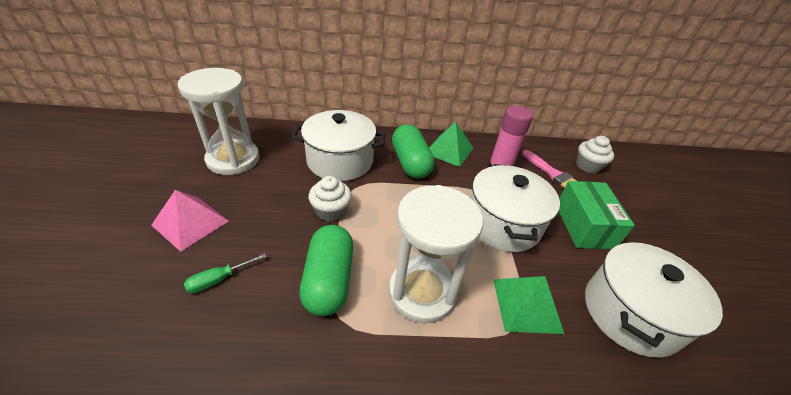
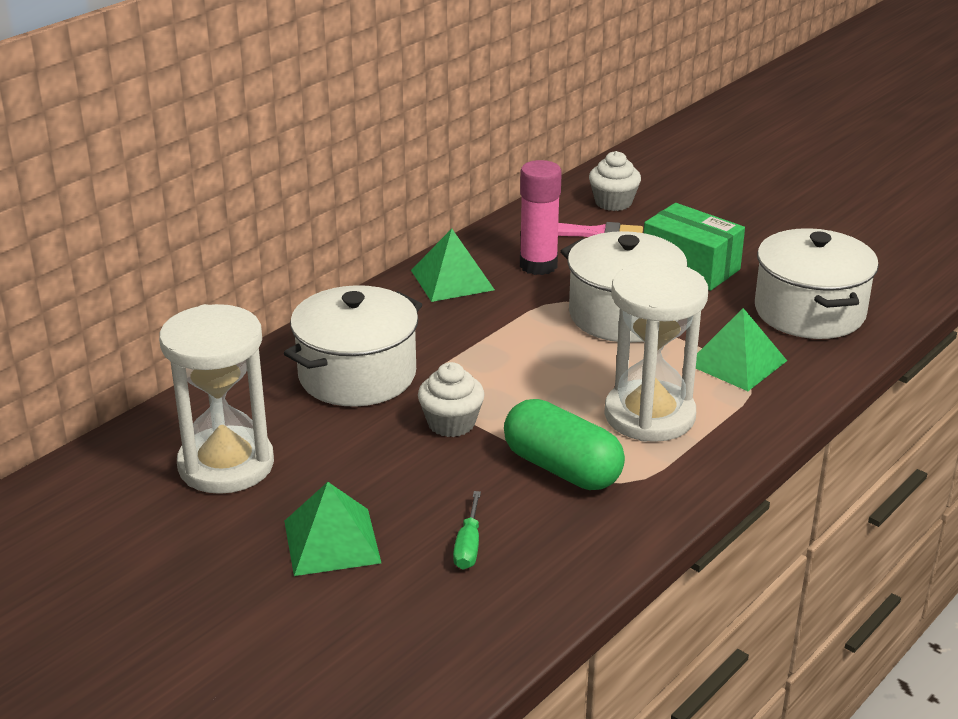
camera: 45 degrees left, 10 degrees down
pink pyramid [151,190,228,252] -> green pyramid [284,482,381,576]
green capsule [392,124,435,179] -> none

